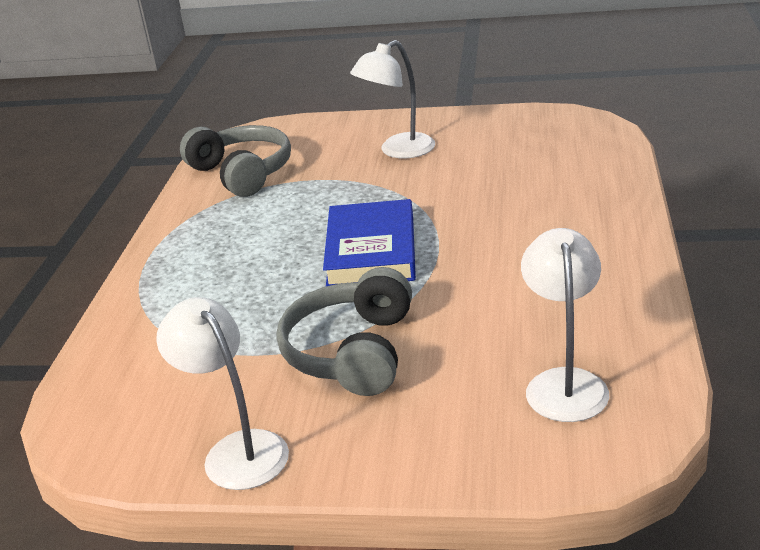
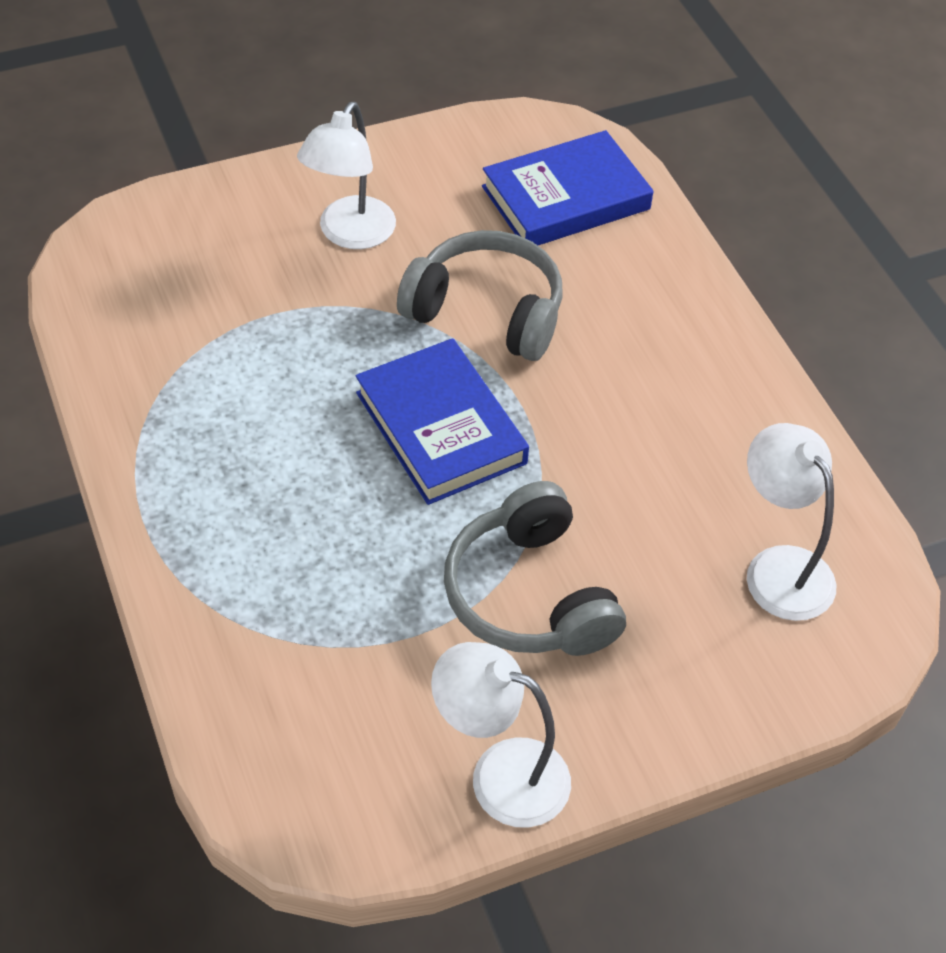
camera: 35 degrees left, 20 degrees up
grey headphones [180,125,291,197] -> grey headphones moved to [397,230,563,361]
none -> blue book [482,130,653,245]

